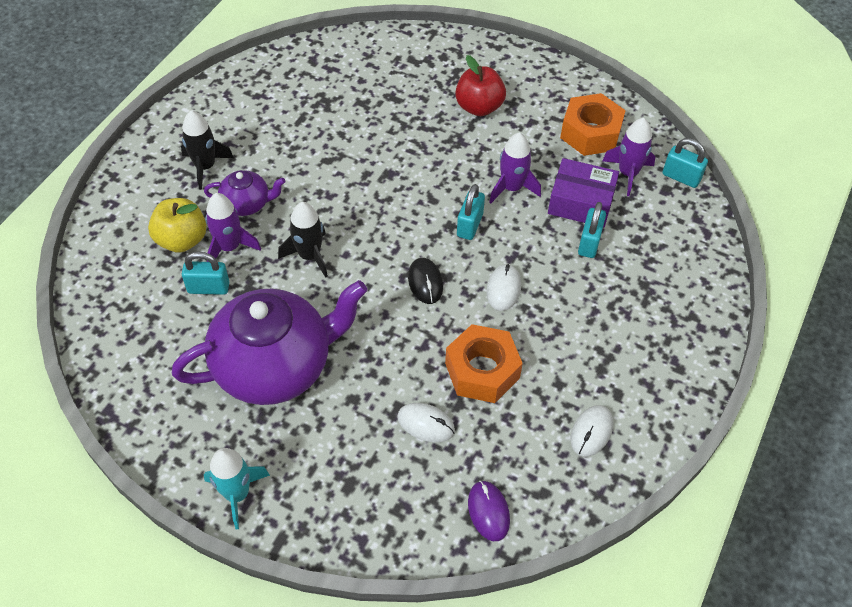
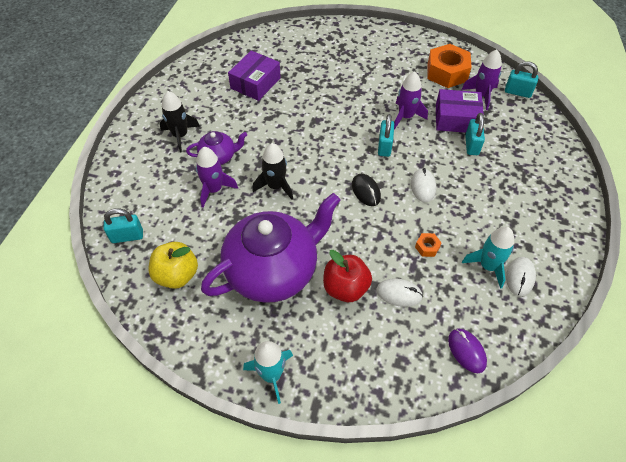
camera: 10 degrees left, 0 degrees up
yellow apple [148,198,206,253] -> yellow apple moved to [149,242,198,289]
turquoise padlock [182,252,229,295] -> turquoise padlock moved to [104,208,143,243]
orange nut [445,324,523,403] -> orange nut [415,233,442,257], size x0.43
red apple [455,55,506,116] -> red apple moved to [323,250,372,302]
none -> purple box [228,51,281,101]
none -> turquoise rocket [462,226,514,289]

